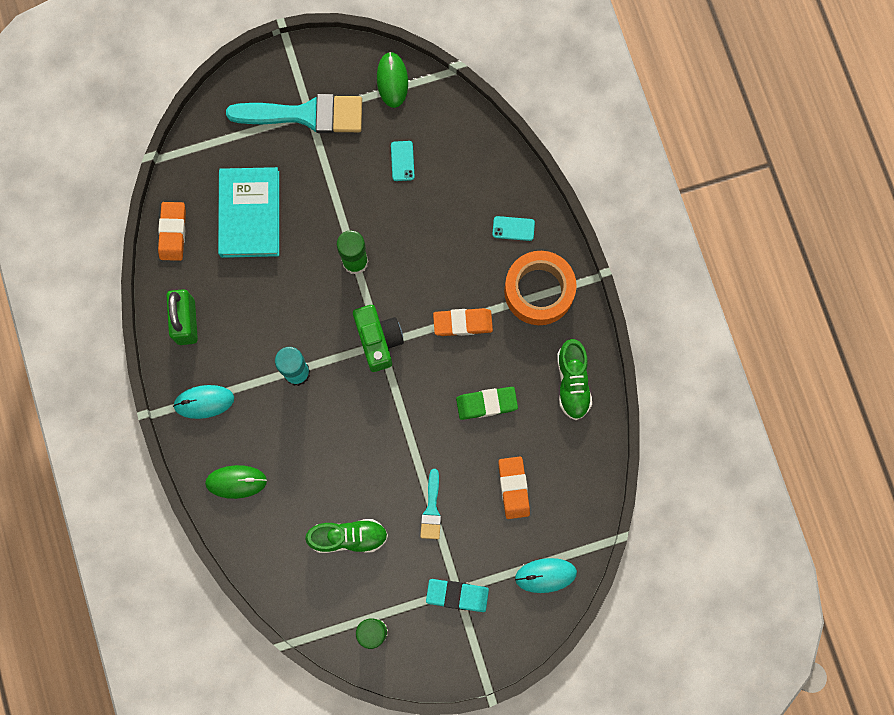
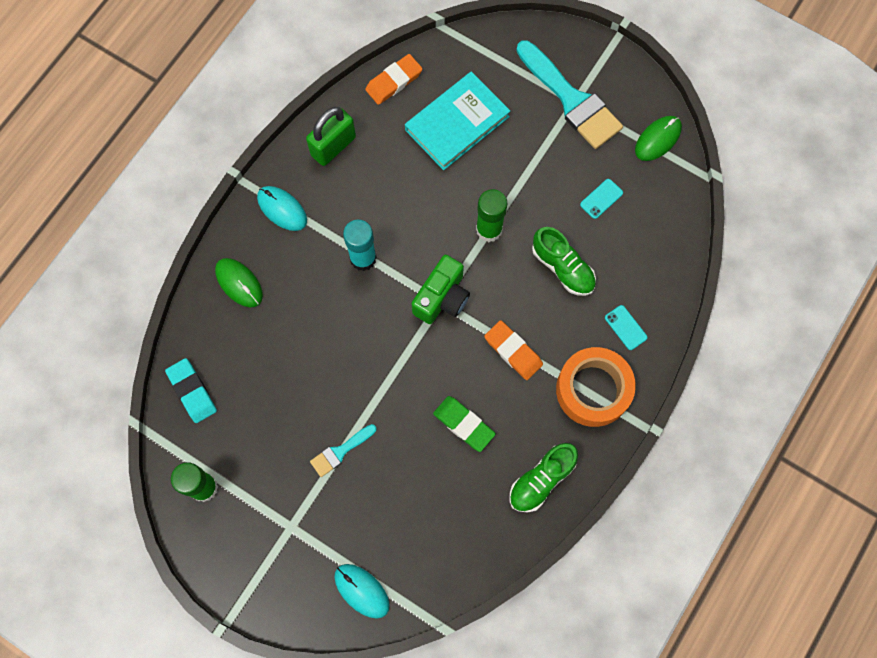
camera: 50 degrees right, 5 degrees down
green shoe [305,519,388,553] -> green shoe moved to [532,227,596,296]
turquoise eraser [426,579,489,612] -> turquoise eraser moved to [165,358,217,423]
orange eraser [498,457,530,519] -> none

